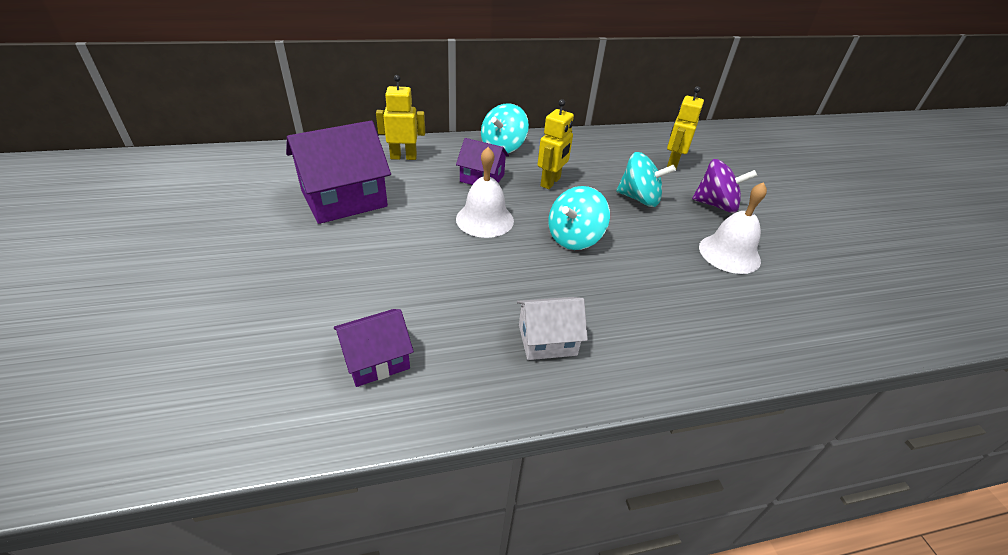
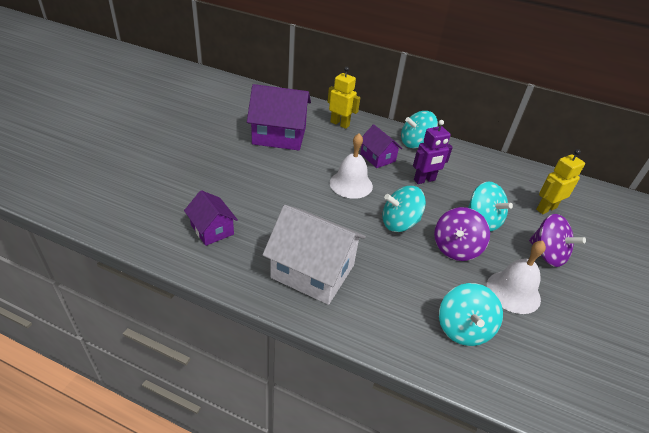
camera: 35 degrees right, 0 degrees up
purple house [334,309,414,387] -> purple house turned 45 degrees clockwise [184,190,238,246]
white house [517,297,588,360] -> white house [263,205,366,305], size x1.78
yellow robot [537,99,574,189] -> purple robot [413,120,453,184]
none -> purple spinning top [434,207,490,261]
none -> turquoise spinning top [439,283,503,346]

